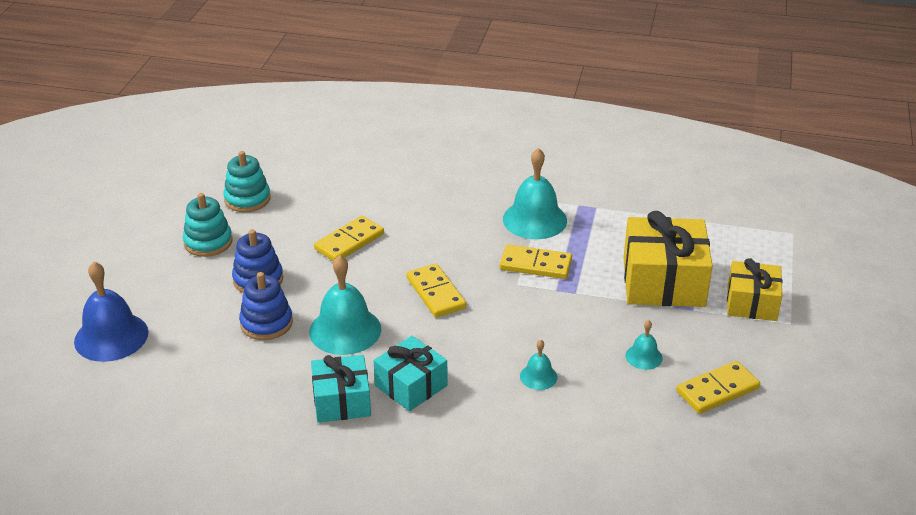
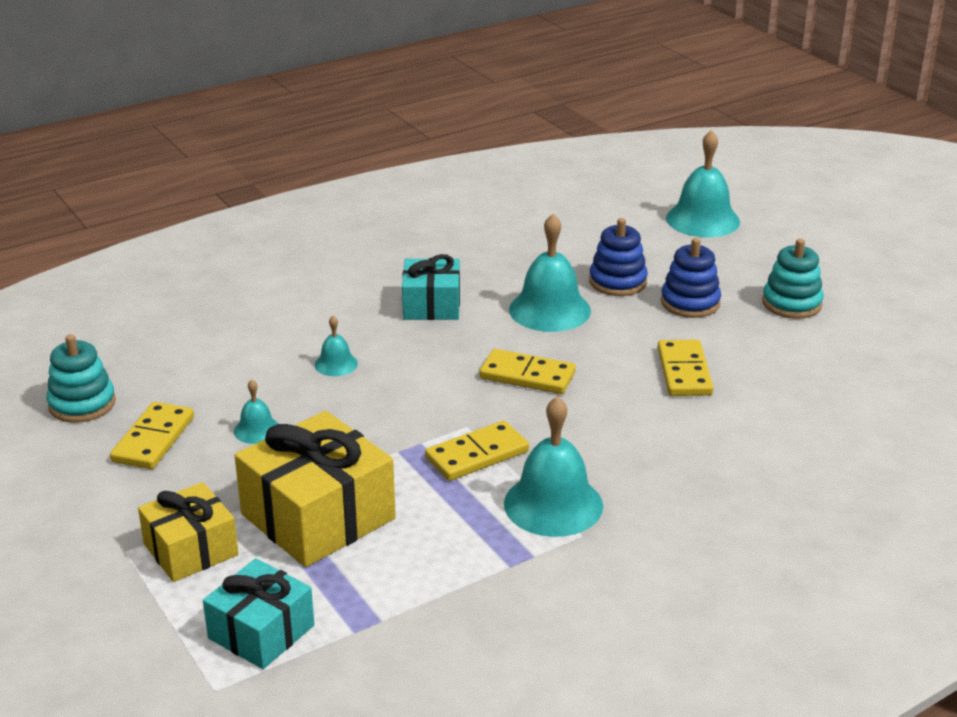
camera: 135 degrees right, 5 degrees down
blue bell [74,262,148,362] -> turquoise bell [666,130,740,237]
turquoise stacking toy [223,151,271,212] -> turquoise stacking toy moved to [46,334,116,423]
turquoise gift [311,355,371,423] -> turquoise gift moved to [203,558,314,669]

